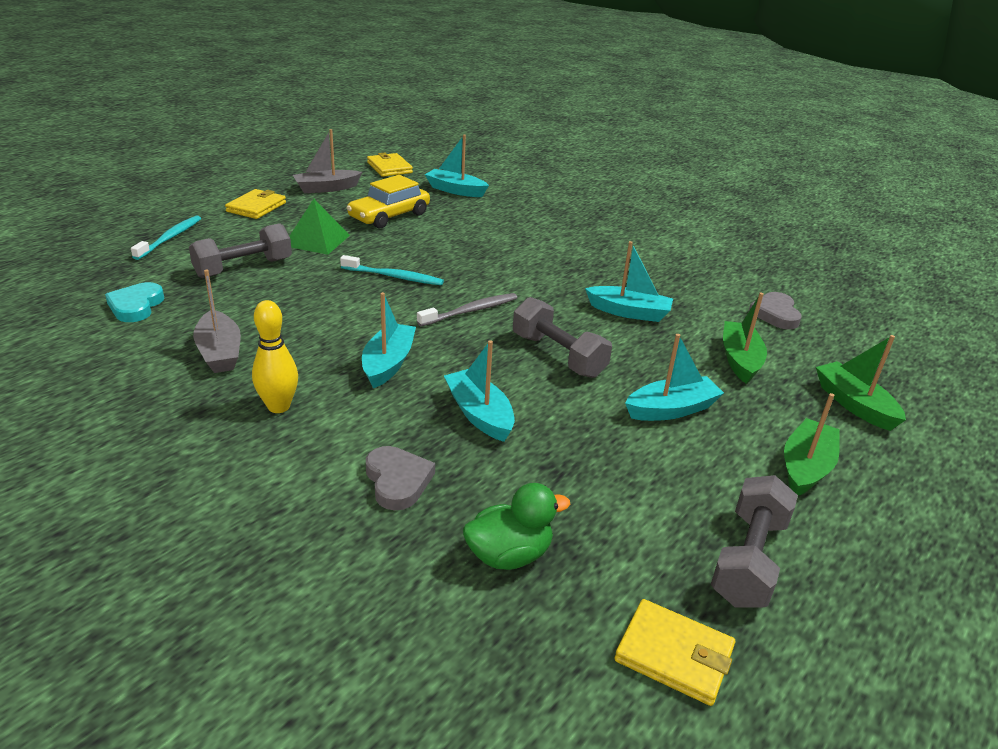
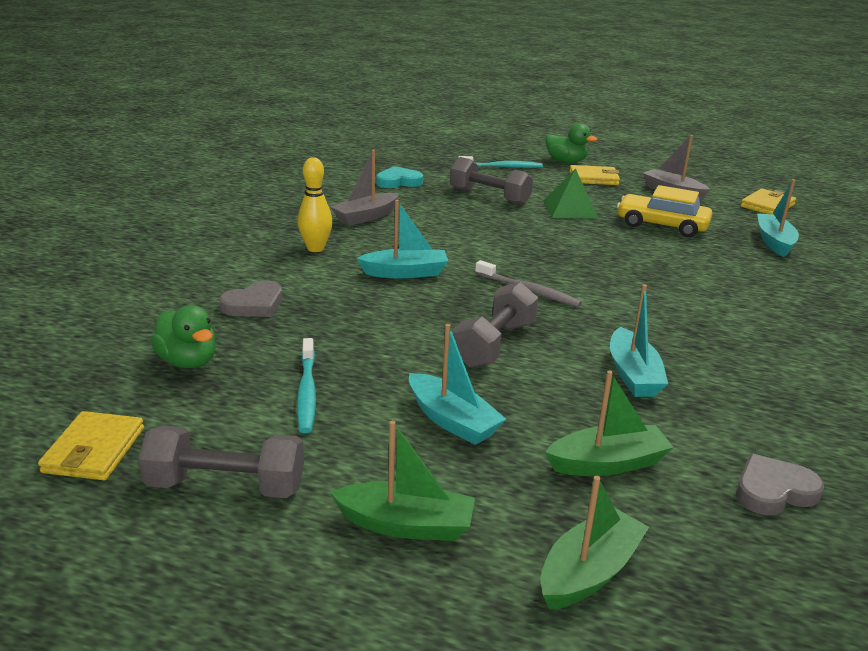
camera: 70 degrees right, 5 degrees down
turquoise toothbrush [340,255,444,285] -> turquoise toothbrush moved to [297,338,316,433]
turquoise boat [444,340,515,442] -> none
none -> green duck [545,123,597,163]

